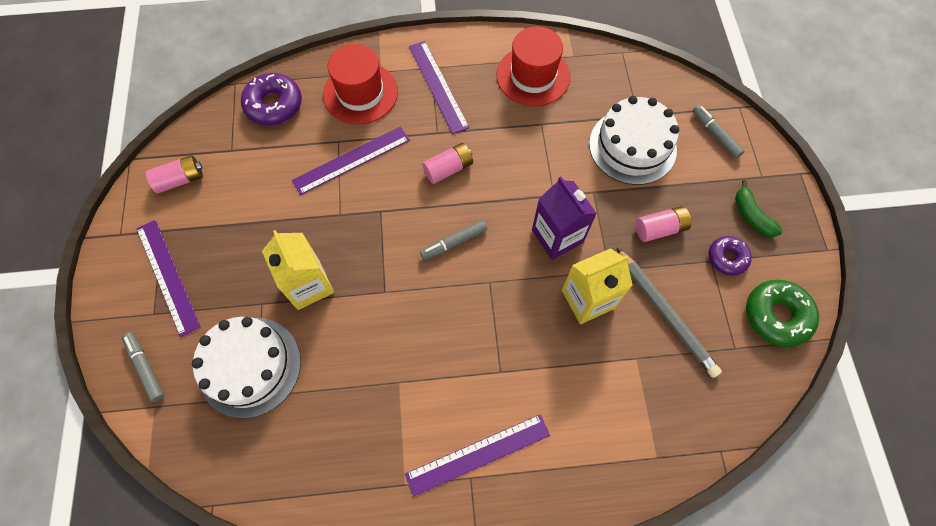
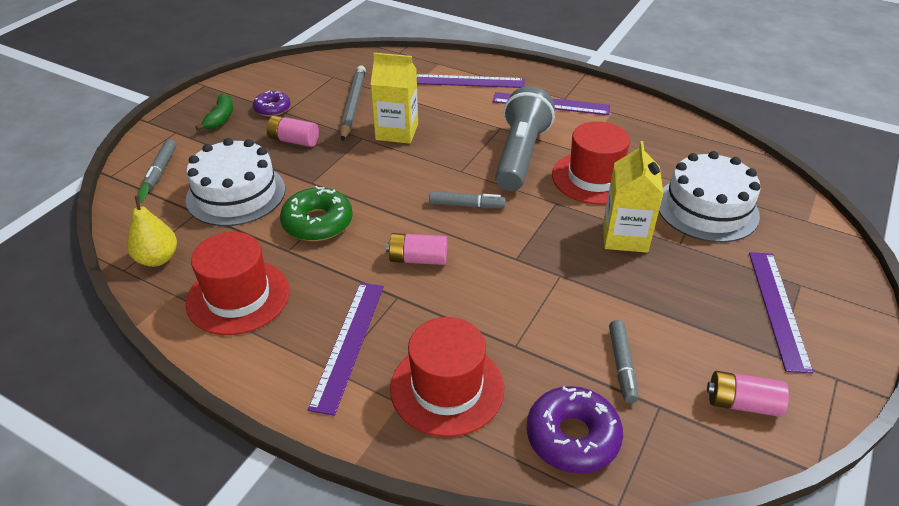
camera: 145 degrees left, 25 degrees down
grey marker [122,332,164,402] -> grey marker moved to [609,320,639,403]
purple ruler [292,127,410,195] -> purple ruler moved to [417,74,525,88]
purple carton [532,177,597,260] -> none
green donut [746,280,819,347] -> green donut moved to [280,186,353,241]
none -> yellow pear [127,183,177,267]
none -> grey flashlight [495,86,555,191]
none -> red hat [552,121,630,205]

